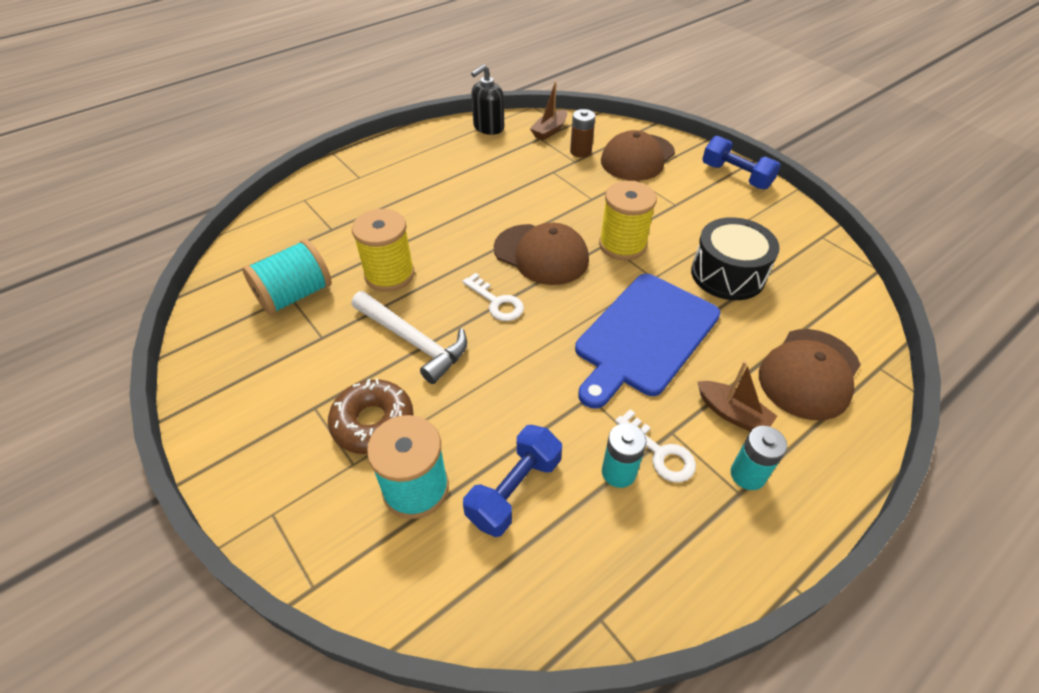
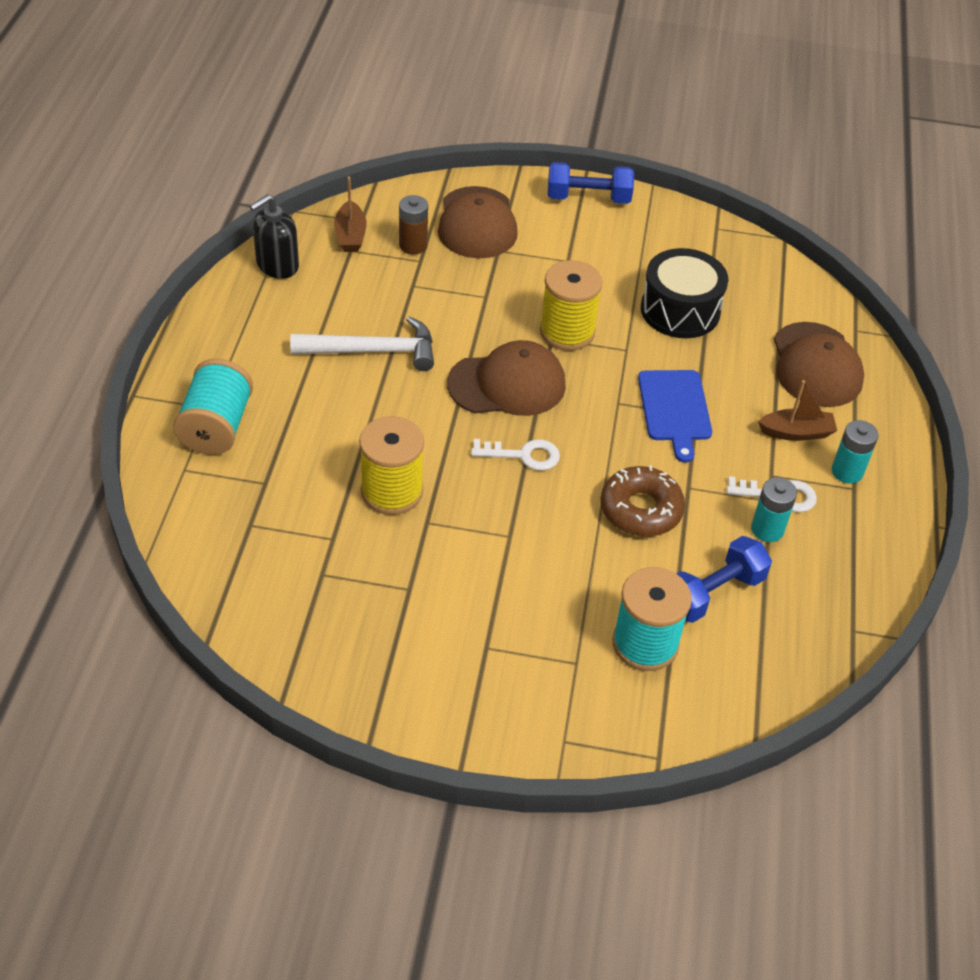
camera: 45 degrees left, 0 degrees up
turquoise spool [242,239,332,315] -> turquoise spool moved to [173,358,253,455]
brown donut [328,378,413,454] -> brown donut moved to [601,465,685,537]
white hammer [351,291,467,384] -> white hammer moved to [290,316,434,371]
blue dumbbell [463,425,562,537] -> blue dumbbell turned 60 degrees clockwise [677,536,772,623]
black soap dispenser [471,64,504,135] -> black soap dispenser turned 45 degrees clockwise [249,194,299,279]
blue cutting board [575,274,720,409] -> blue cutting board [638,370,712,463], size x0.62

